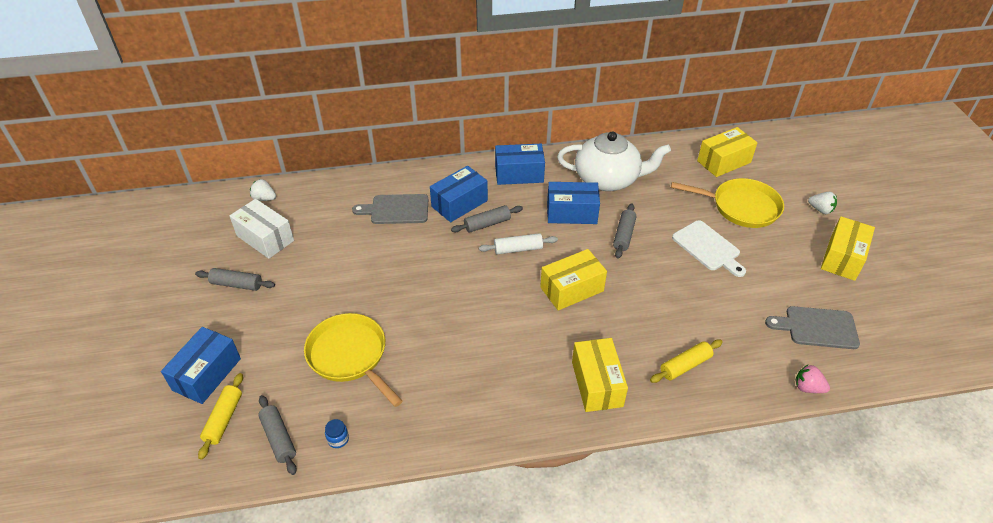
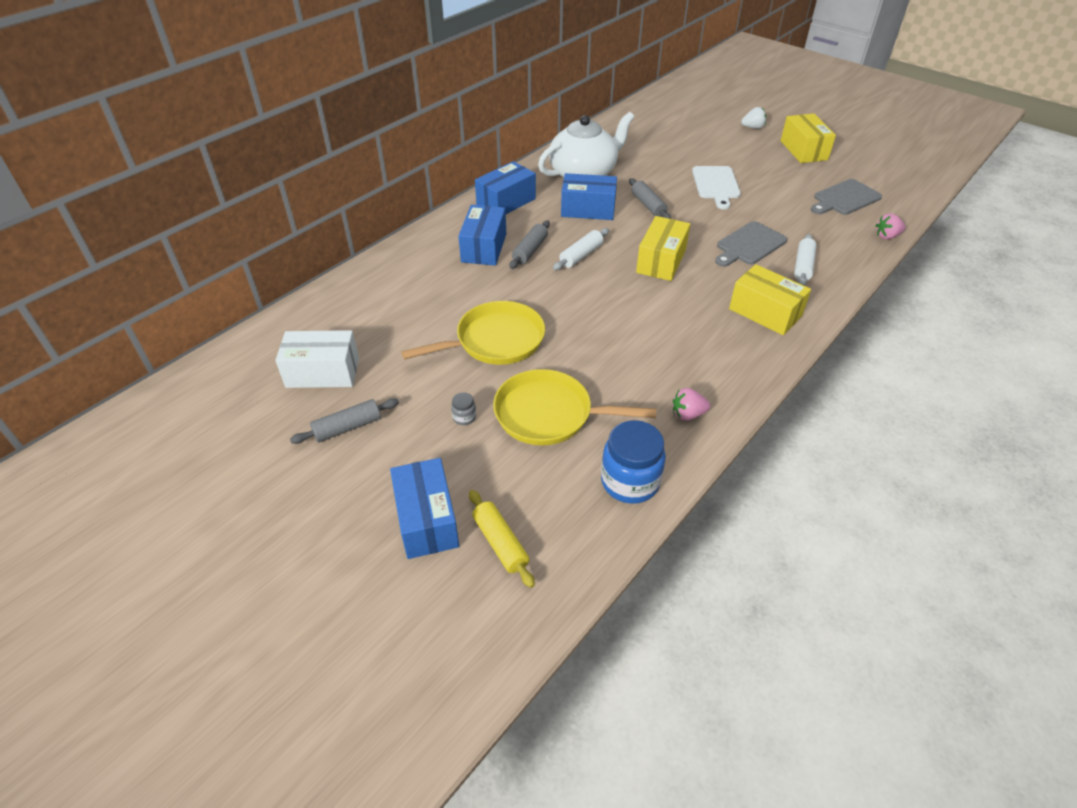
camera: 40 degrees left, 0 degrees up
white strawberry [250,179,276,201] -> none
grey rolling pin [258,395,297,475] -> none
blue jar [325,419,349,448] -> blue jar [601,420,666,504], size x2.31
grey cutting board [352,194,428,224] -> grey cutting board moved to [715,221,787,267]
blue box [547,182,600,224] -> blue box turned 45 degrees clockwise [561,173,617,220]
yellow rolling pin [650,340,723,383] -> white rolling pin [794,234,817,286]
yellow pan [671,178,784,228] -> yellow pan moved to [401,301,545,365]
white cutting board [672,220,746,277] -> white cutting board turned 75 degrees clockwise [692,166,741,210]
yellow box [697,127,758,177] -> none
none -> grey jar [451,392,476,425]
none -> pink strawberry [673,388,711,421]

